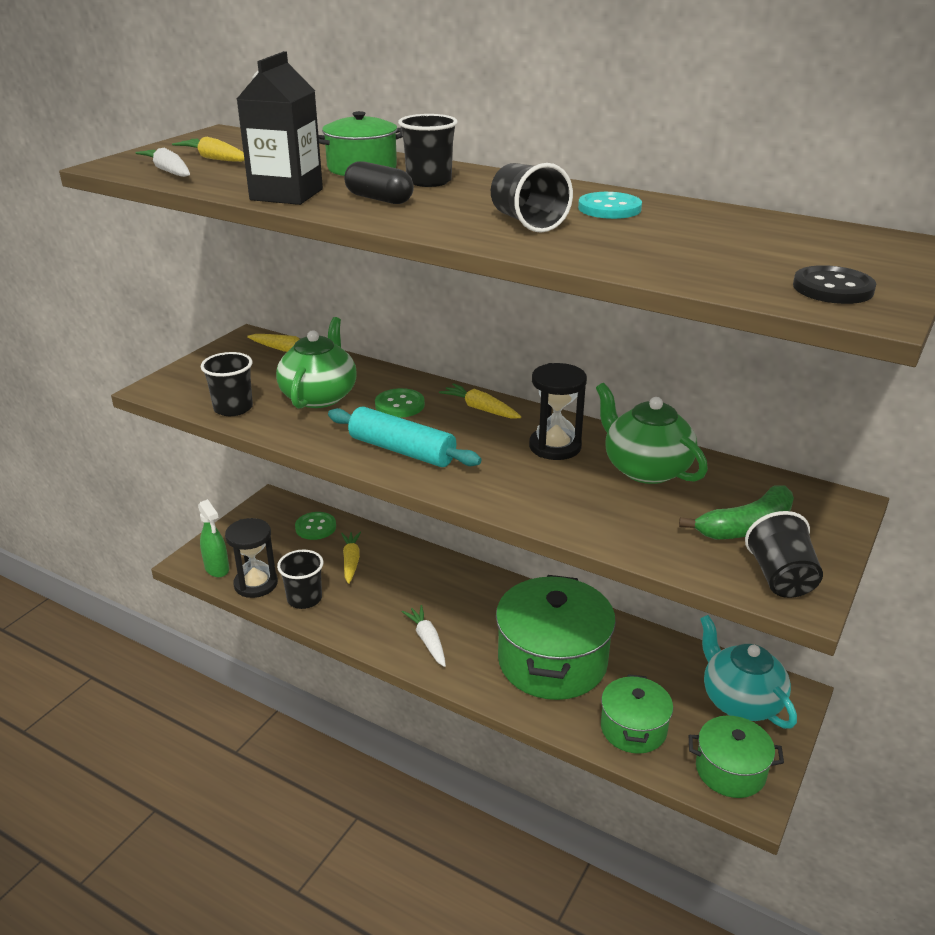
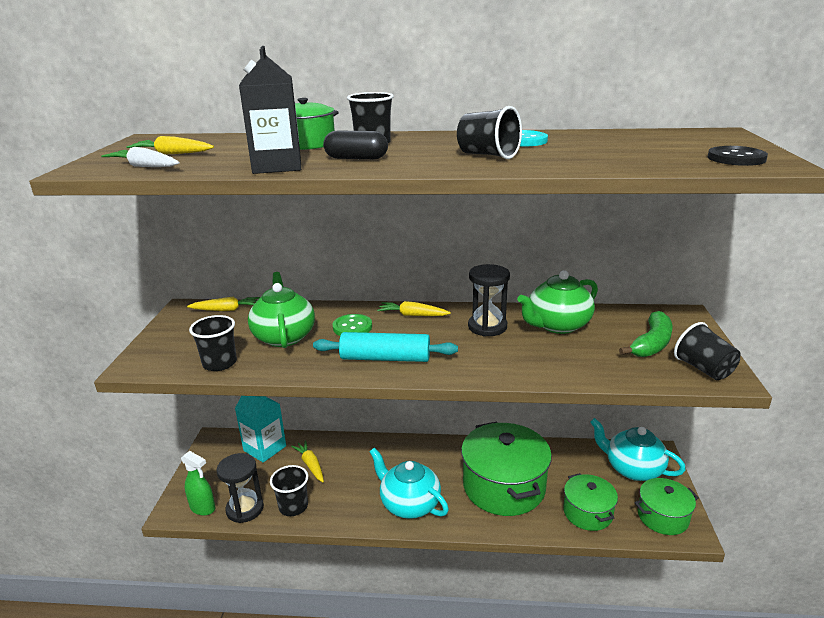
camera: 25 degrees left, 5 degrees down
green button [295,512,336,540] -> turquoise carton [235,396,286,463]
white carrot [402,605,446,667] -> turquoise teapot [370,448,449,519]
green teapot [596,383,708,484] -> green teapot turned 60 degrees counterclockwise [517,270,598,334]

